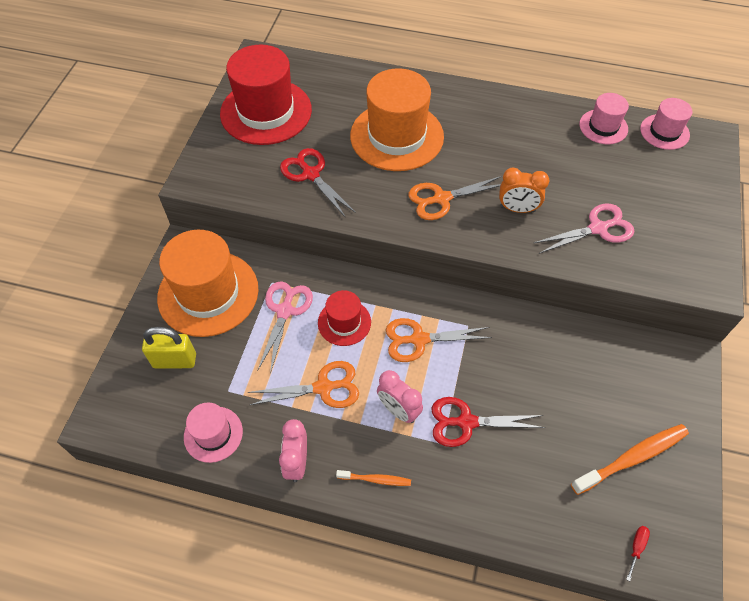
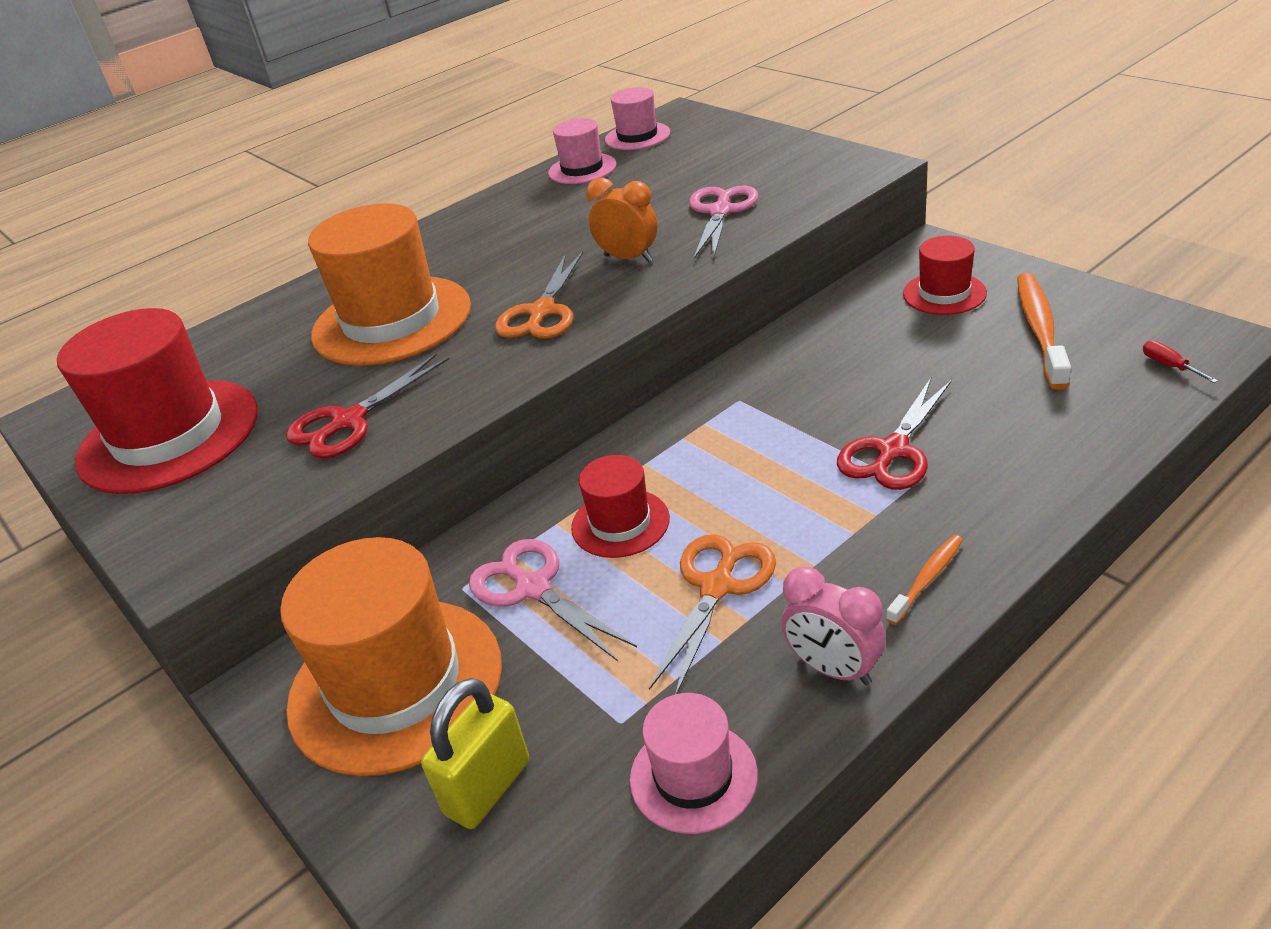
camera: 50 degrees left, 20 degrees down
red scissors [280,148,356,218] -> red scissors turned 45 degrees counterclockwise [286,354,450,459]
pink clock [377,370,423,423] -> none
orange scissors [386,318,492,362] -> none
orange clock [499,168,550,213] -> orange clock turned 105 degrees counterclockwise [586,177,658,262]
none -> red hat [903,236,987,315]

